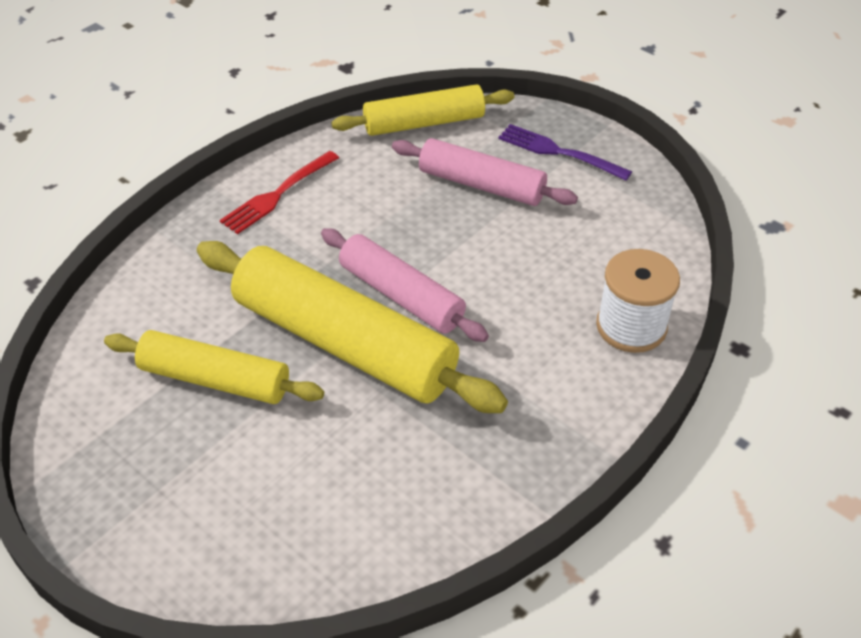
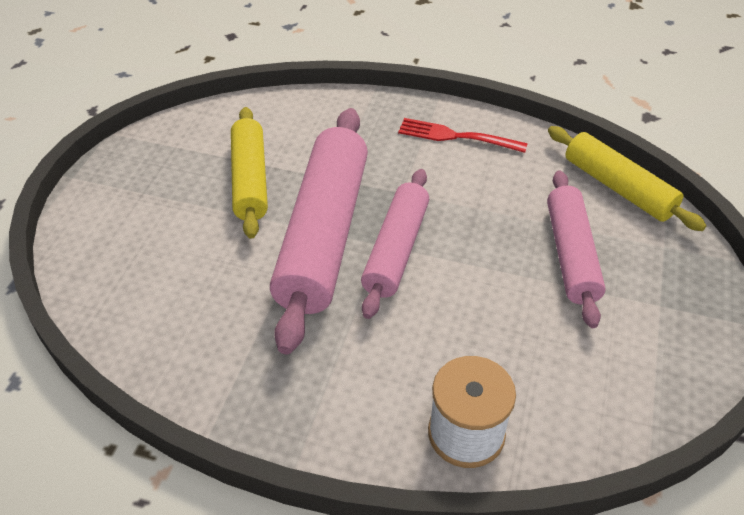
camera: 65 degrees right, 0 degrees up
yellow rolling pin [197,241,508,413] -> pink rolling pin [270,108,368,354]
purple fork [498,124,632,181] -> none

